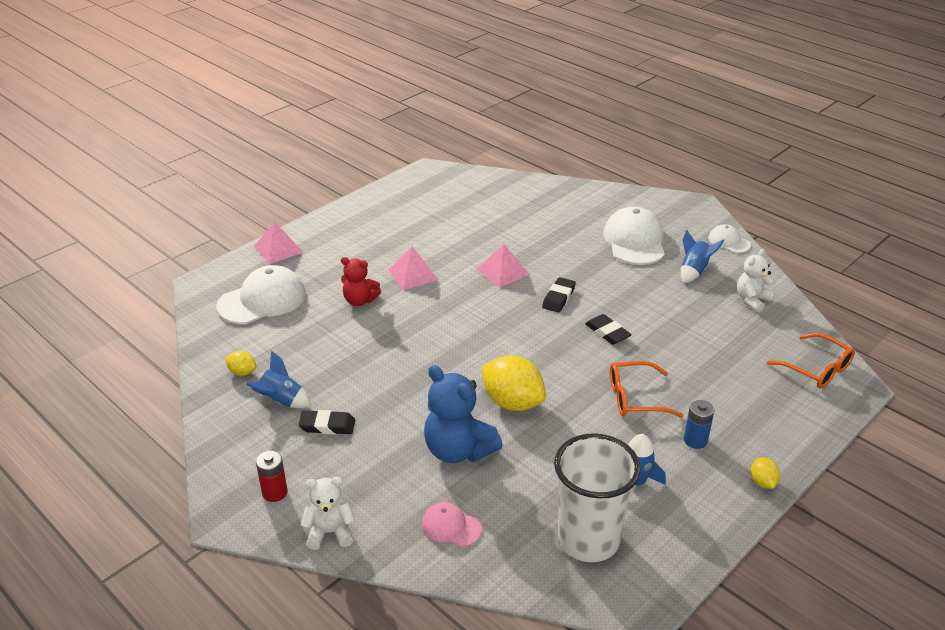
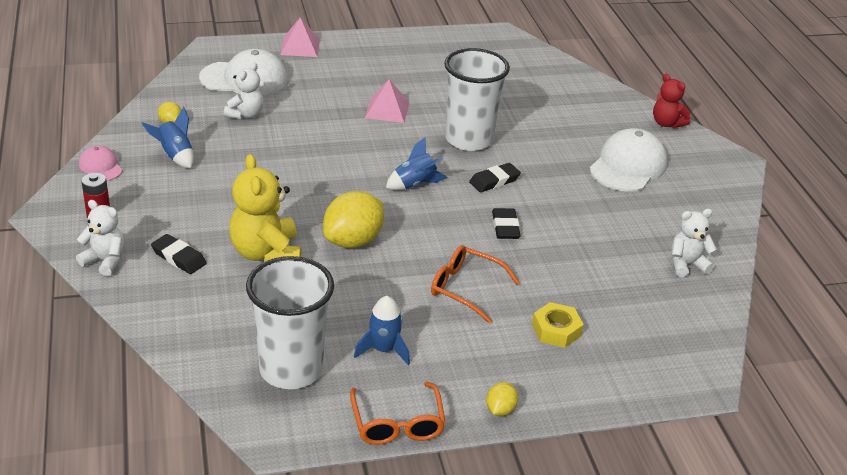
camera: 30 degrees right, 0 degrees up
black eraser [298,410,355,434] -> black eraser moved to [151,234,206,274]
red teddy bear [341,257,381,306] -> red teddy bear moved to [653,74,691,128]
pink cap [422,502,482,547] -> pink cap moved to [79,145,122,181]
blue teddy bear [424,365,503,463] -> yellow teddy bear [229,154,301,262]
pink pyramid [477,244,530,288] -> white cup [444,48,510,151]
yellow lemon [482,356,546,411] -> yellow lemon turned 60 degrees clockwise [323,191,384,248]
blue rocket [681,230,725,283] -> blue rocket moved to [386,137,448,190]
blue battery [684,400,715,449] -> none
white cap [708,224,751,253] -> none
orange glasses [767,333,855,388] -> orange glasses moved to [350,382,446,445]
none -> white teddy bear [224,63,264,119]
none -> yellow nut [532,302,584,348]

